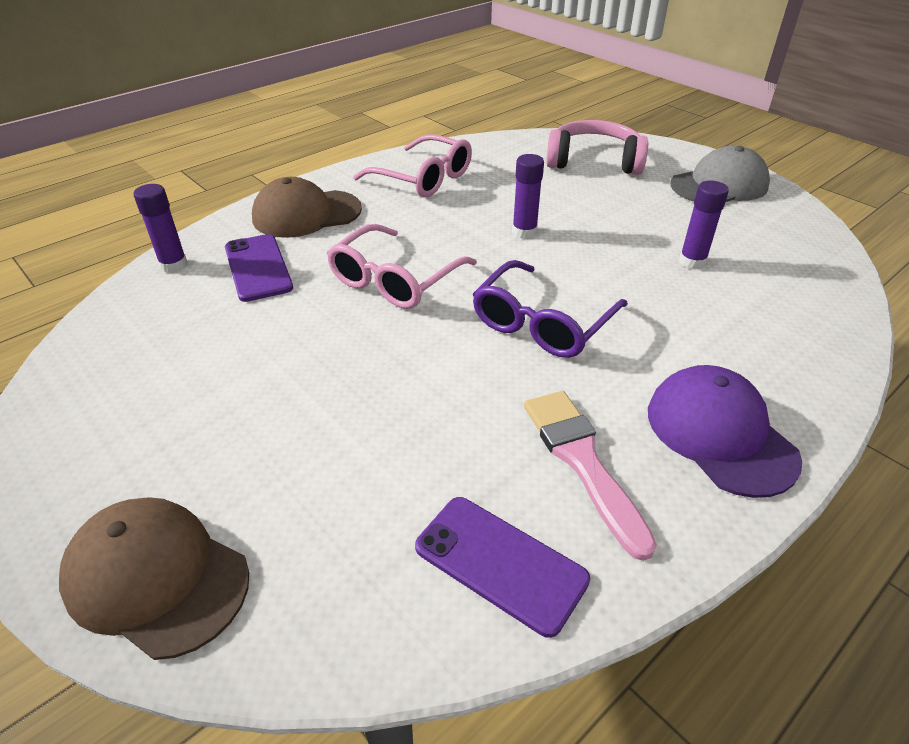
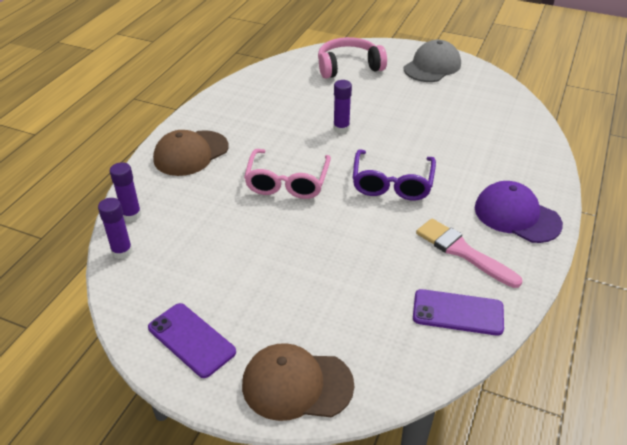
camera: 25 degrees left, 0 degrees up
purple phone [225,234,293,302] -> purple phone moved to [148,303,236,378]
pink glasses [353,134,472,197] -> none
purple glue stick [679,181,729,269] -> purple glue stick moved to [98,198,133,259]

